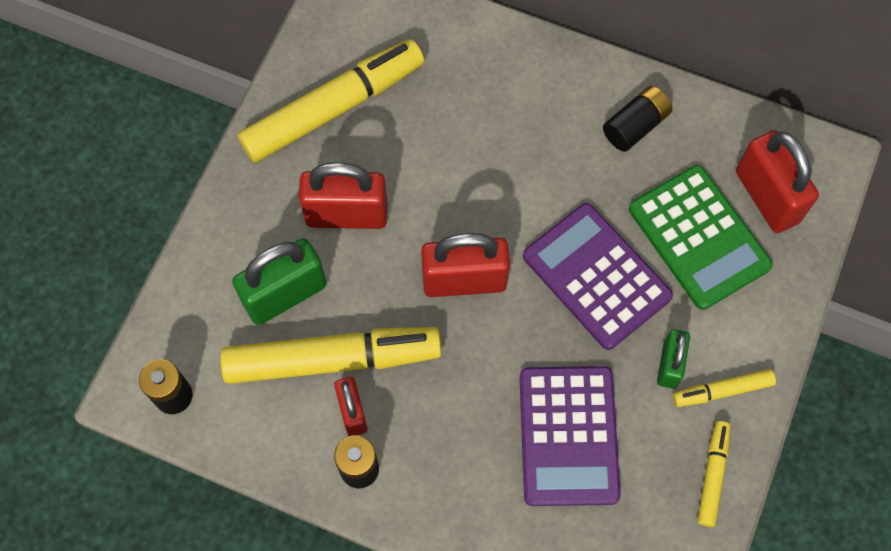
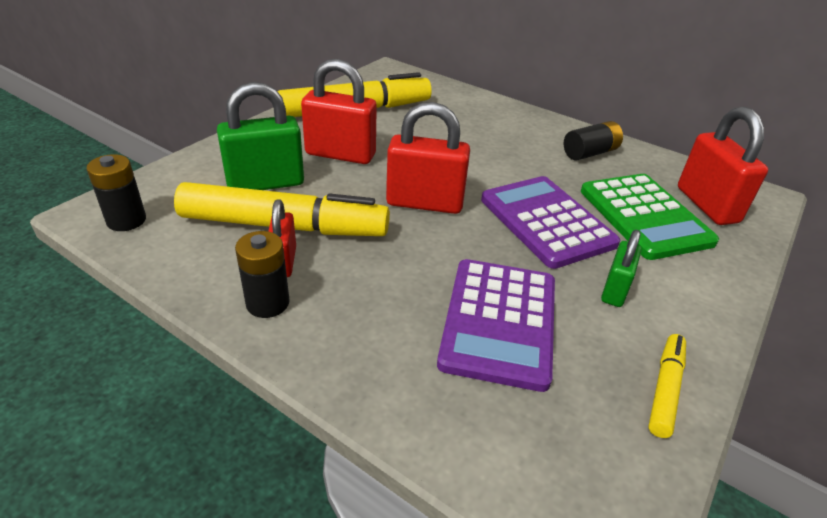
camera: 10 degrees right, 30 degrees down
yellow marker [673,369,776,407] -> none

